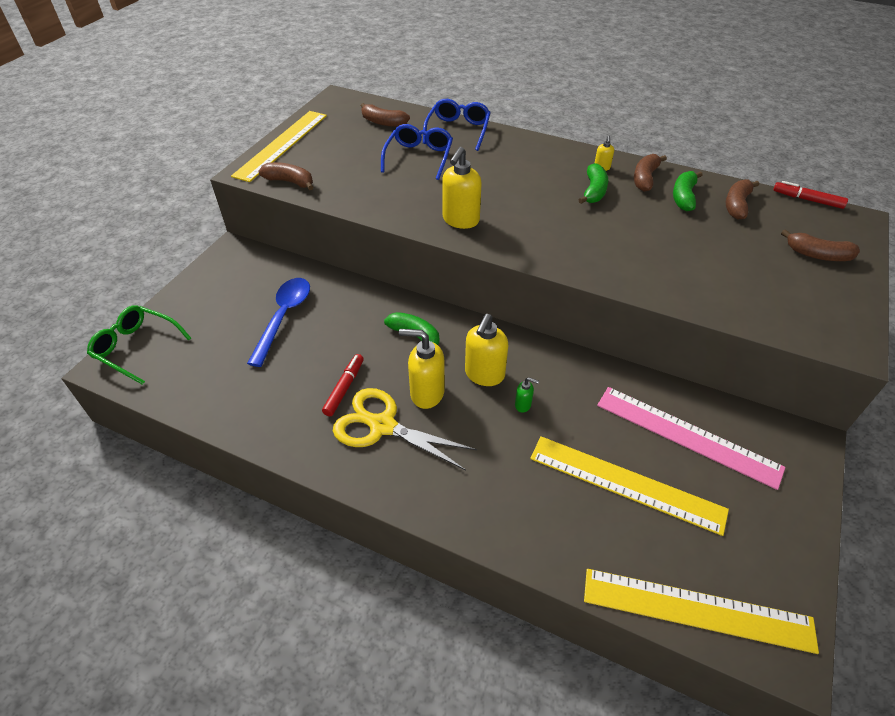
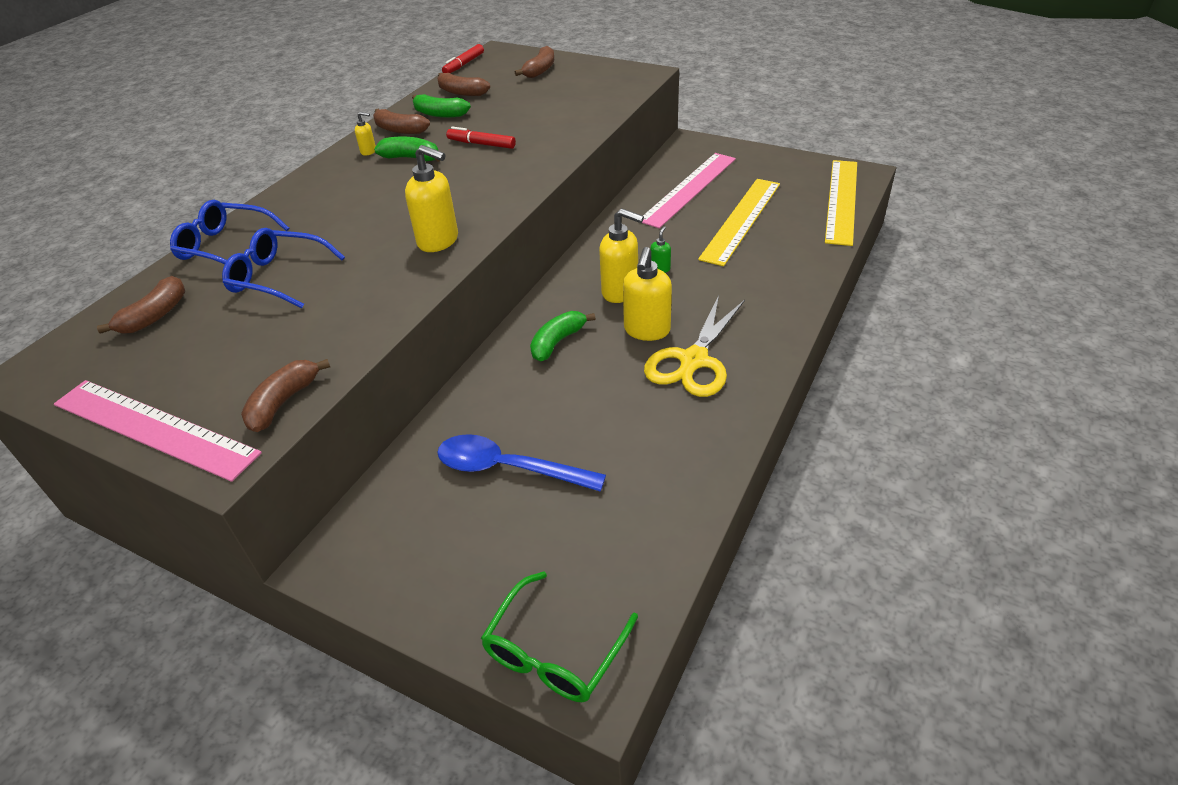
camera: 85 degrees left, 5 degrees down
yellow ruler [231,111,327,182] -> pink ruler [54,380,262,482]
red marker [322,354,364,416] -> red marker moved to [446,126,516,149]

